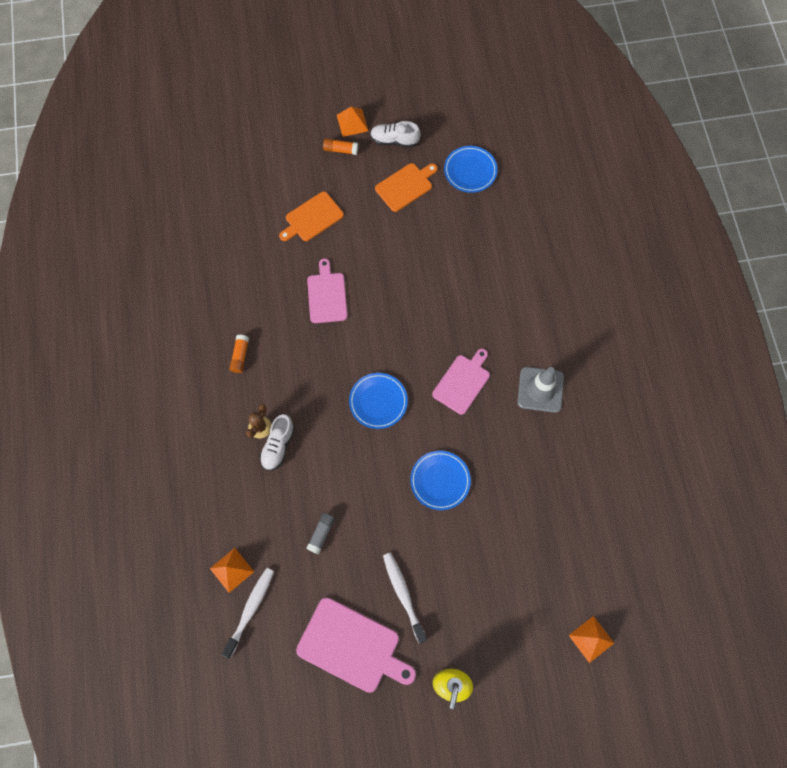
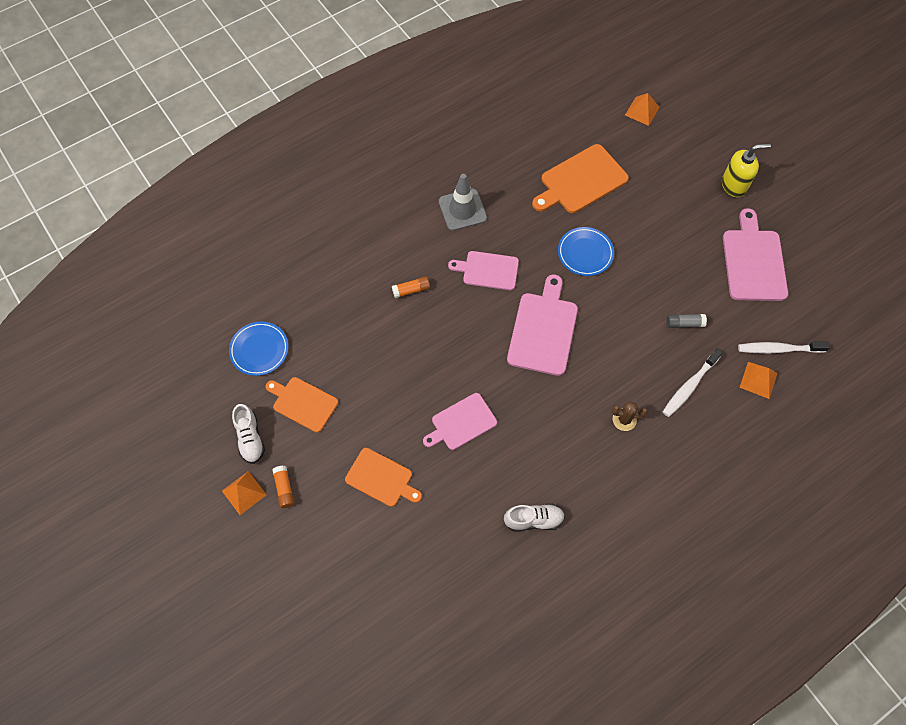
camera: 115 degrees left, 5 degrees down
orange glue stick [229,335,249,373] -> orange glue stick moved to [392,276,430,298]
white shoe [260,414,295,471] -> white shoe moved to [504,504,565,532]
blue plate [349,373,408,429] -> pink cutting board [507,274,578,376]
white toothbrush [383,552,427,644] -> white toothbrush moved to [663,348,723,417]
none -> orange cutting board [532,144,629,213]

